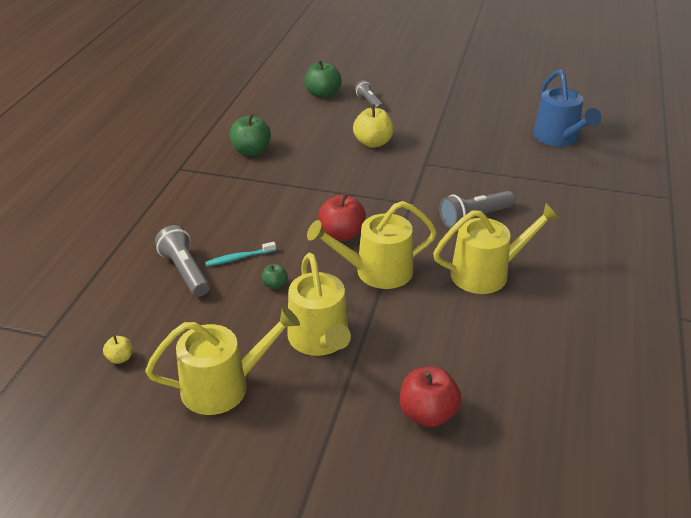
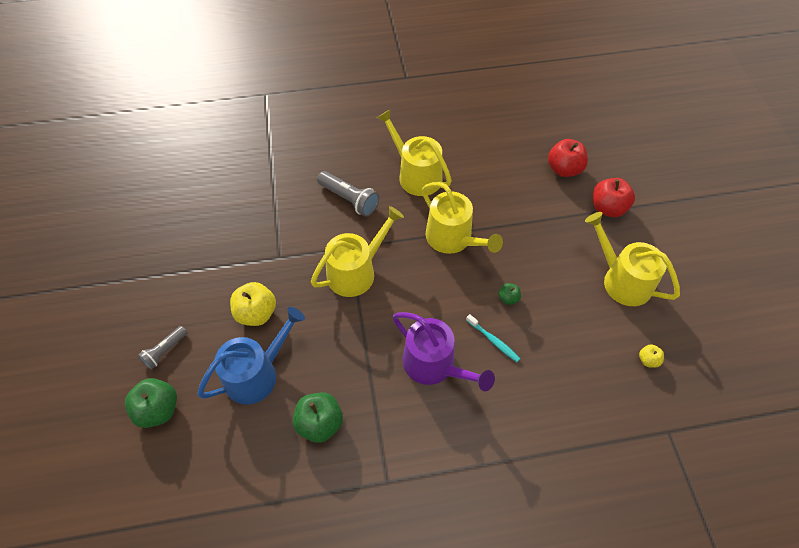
camera: 115 degrees left, 20 degrees up
grey flashlight [155,225,210,297] -> none
yellow watering can [287,253,351,356] -> yellow watering can moved to [311,206,404,297]
red apple [318,193,366,241] -> red apple moved to [593,178,635,217]
blue watering can [533,70,601,146] -> blue watering can moved to [197,307,305,405]
none -> purple watering can [393,312,495,391]

